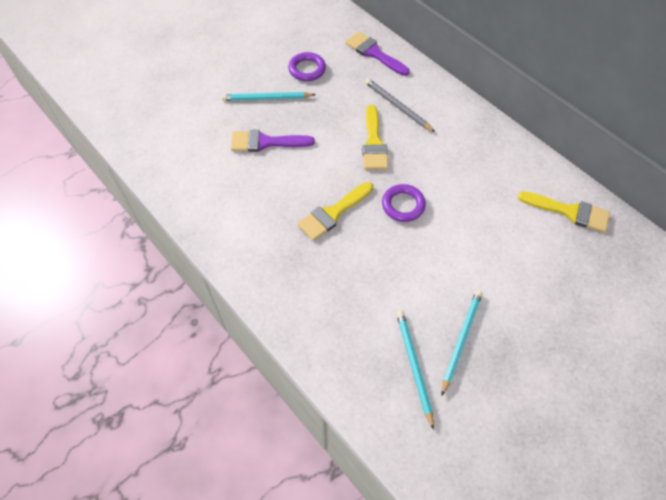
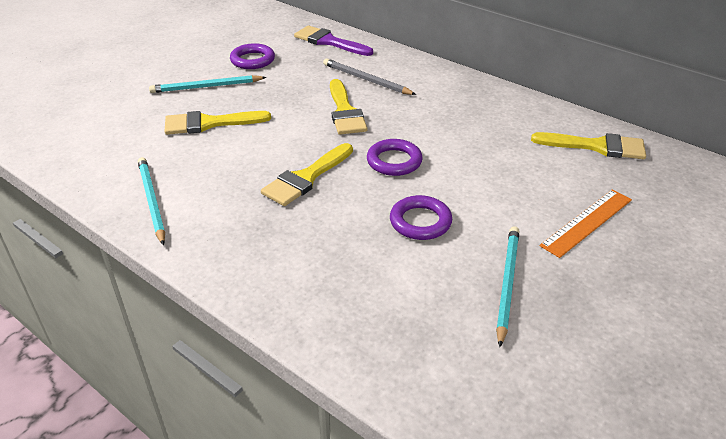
camera: 10 degrees left, 20 degrees down
purple brush [231,130,314,152] -> yellow brush [165,111,271,135]
turquoise pencil [397,311,434,430] -> turquoise pencil moved to [138,157,165,245]
none -> purple ring [390,195,452,240]
none -> orange ruler [539,190,632,258]

